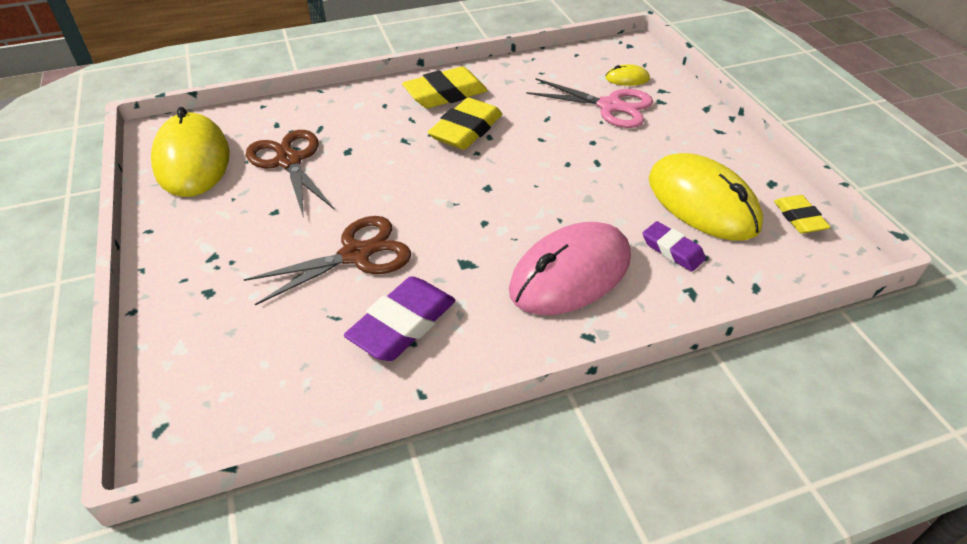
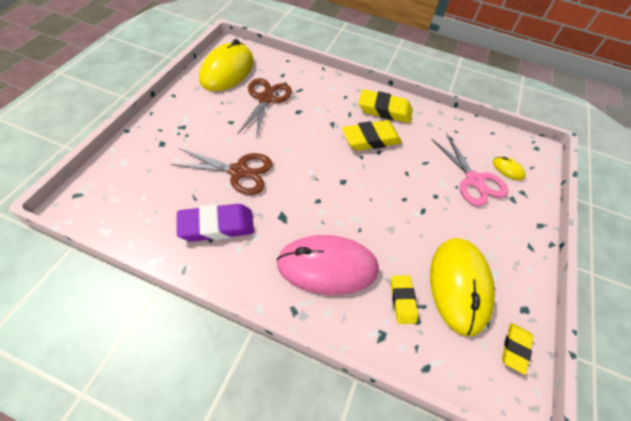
camera: 35 degrees right, 10 degrees up
purple eraser [643,221,706,272] -> yellow eraser [391,275,418,324]

